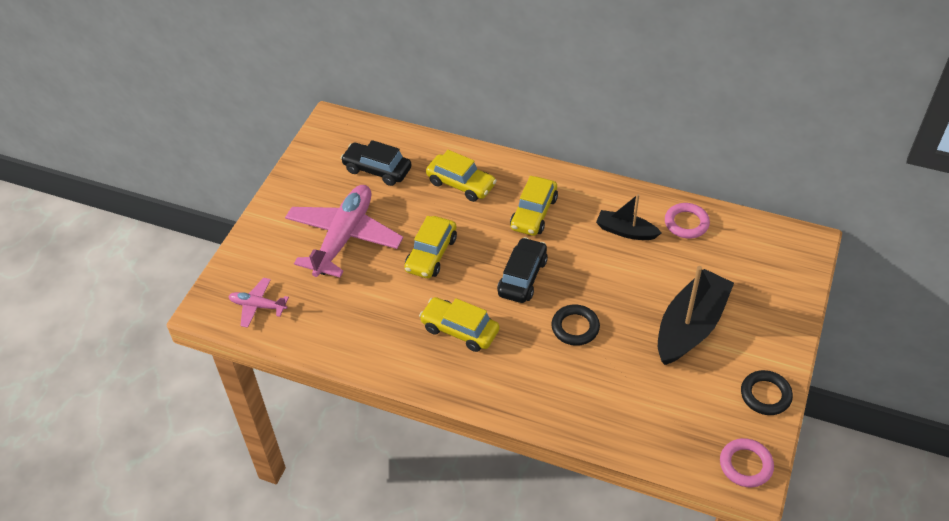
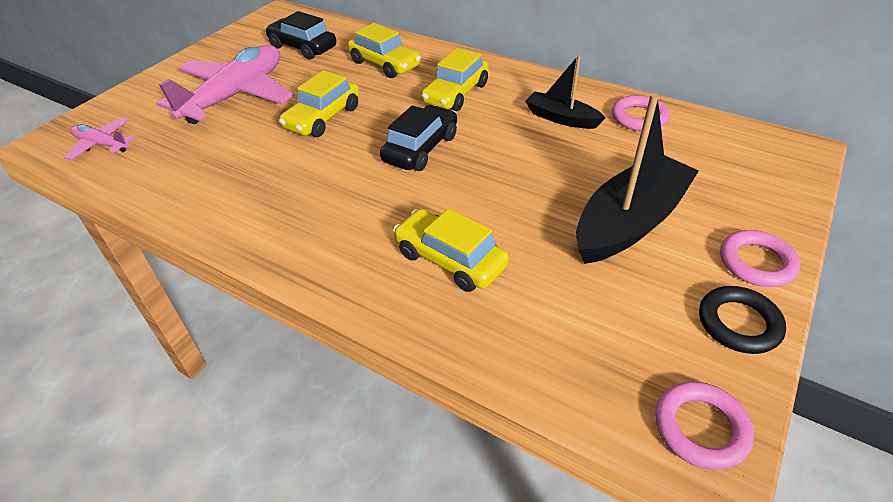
camera: 10 degrees right, 5 degrees down
yellow car [419,297,499,352] -> yellow car moved to [393,208,509,292]
black ring [551,304,600,346] -> none
none -> pink ring [720,230,800,287]

